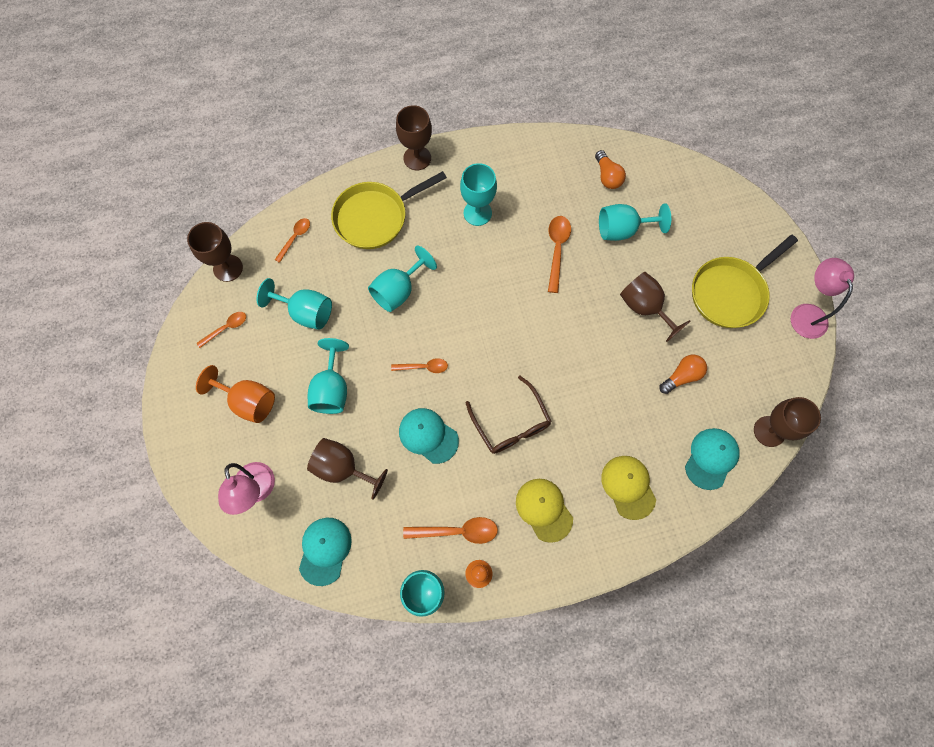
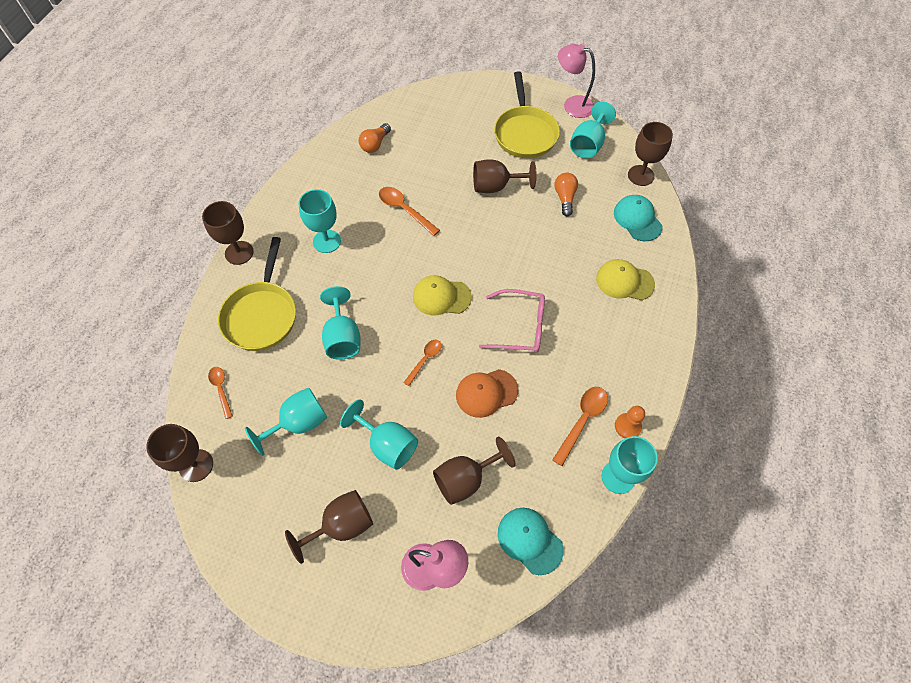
camera: 55 degrees left, 10 degrees down
orange spoon [196,312,246,348] -> none
orange goblet [196,365,275,423] -> brown goblet [285,490,373,564]
turquoise cap [399,408,459,464] -> orange cap [456,369,518,418]
brown glasses [466,376,552,454] -> pink glasses [479,289,545,353]
yellow cap [516,479,573,543] -> yellow cap moved to [413,275,472,316]
orange light bulb [595,150,626,189] -> orange light bulb turned 105 degrees clockwise [359,123,391,153]
turquoise goblet [599,203,671,241] -> turquoise goblet moved to [570,101,616,159]

